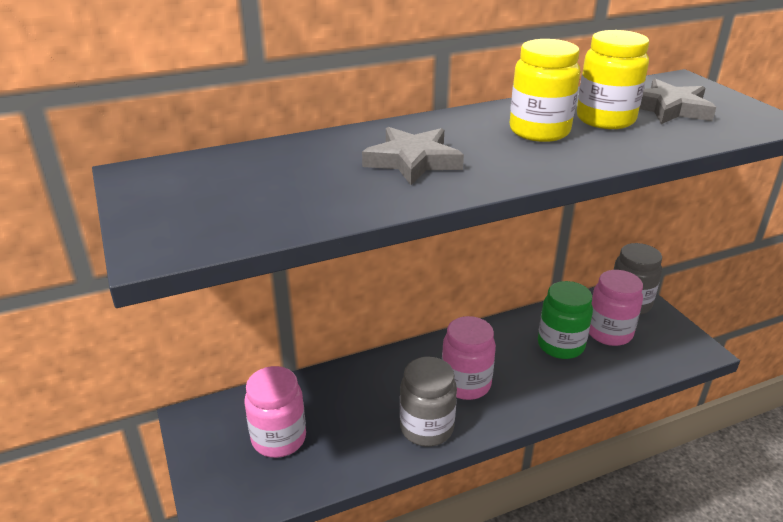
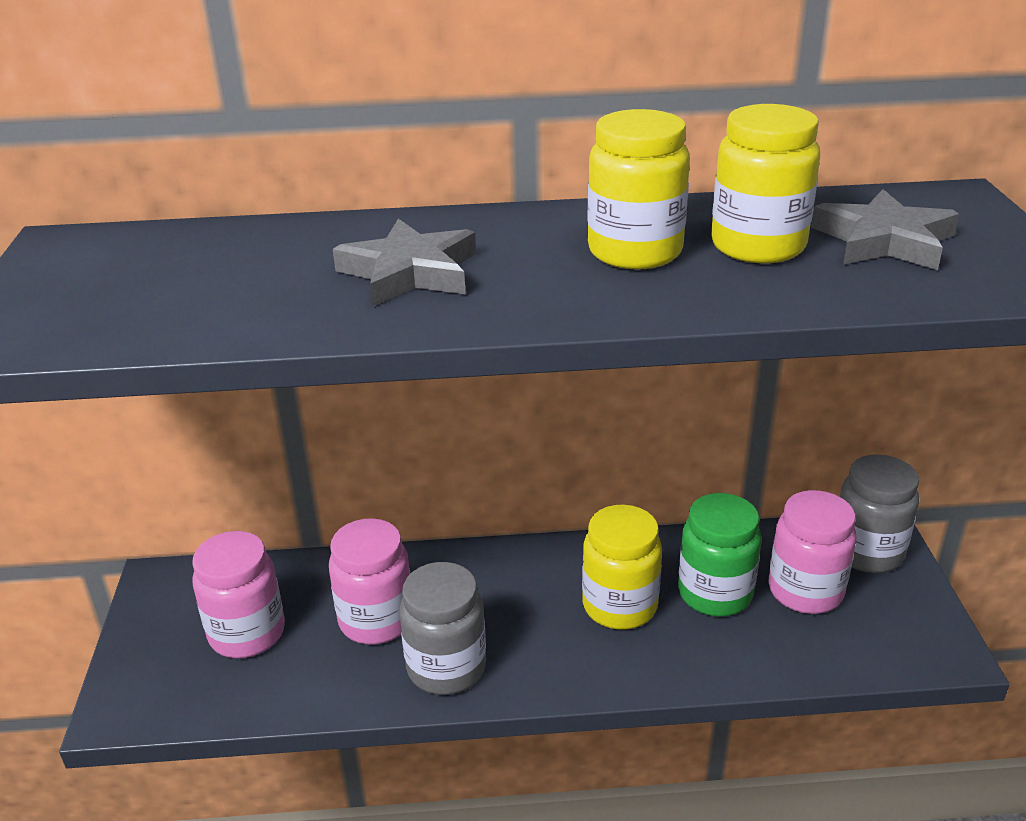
camera: 20 degrees right, 0 degrees up
pink jar [442,316,496,400] -> pink jar moved to [329,518,410,644]
none -> yellow jar [582,505,662,629]

